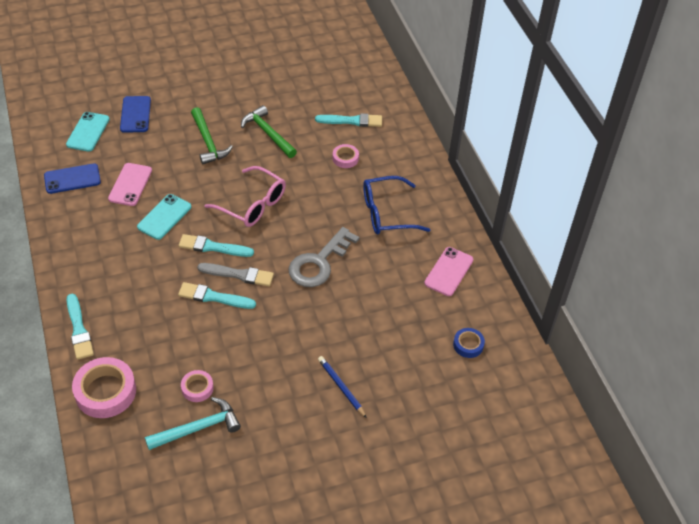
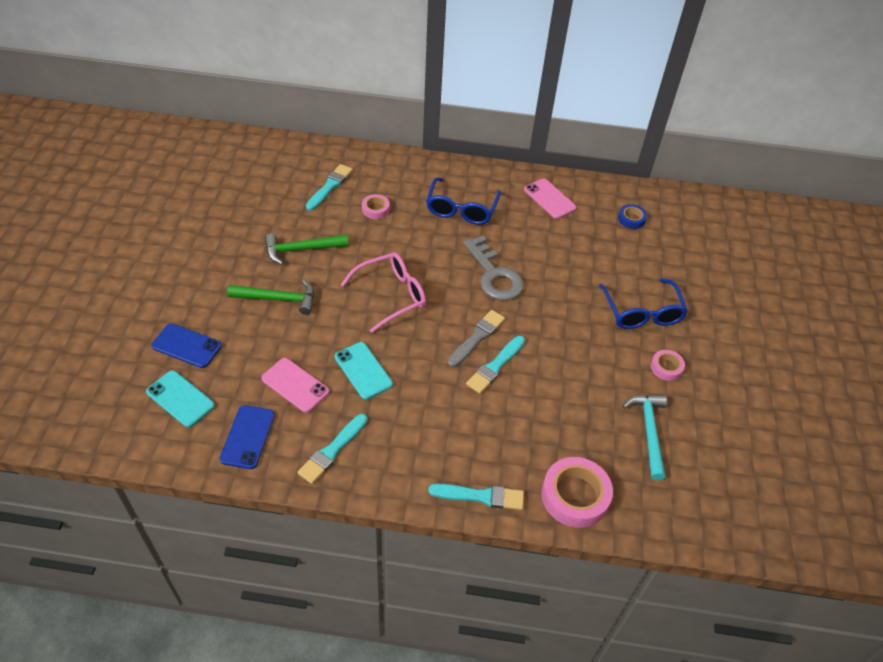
camera: 65 degrees left, 0 degrees up
turquoise brush [179,234,254,257] -> turquoise brush moved to [297,414,368,484]
pink tape [181,370,214,402] -> pink tape moved to [651,350,685,381]
blue pencil [318,356,367,418] -> blue glasses [599,278,688,329]

